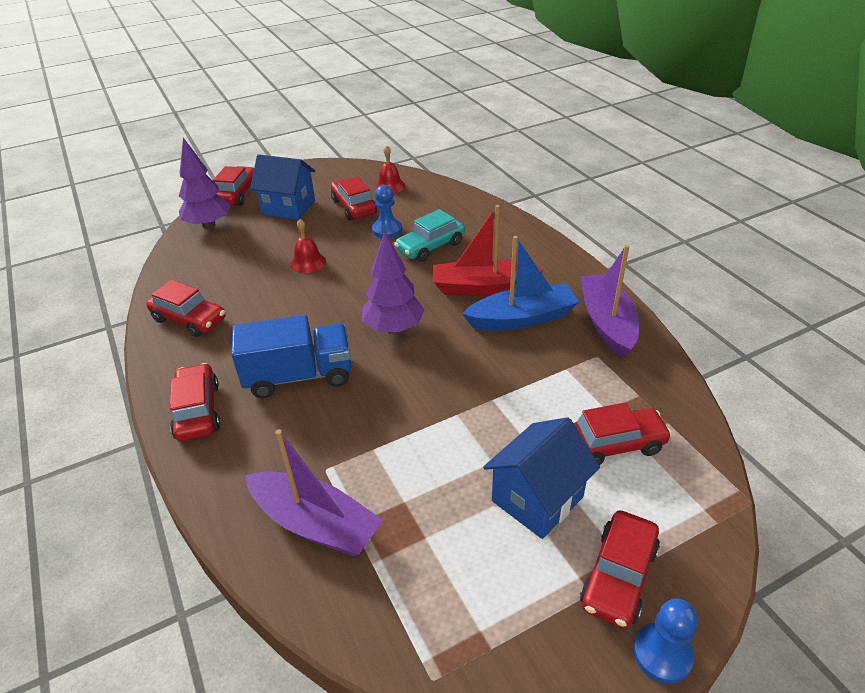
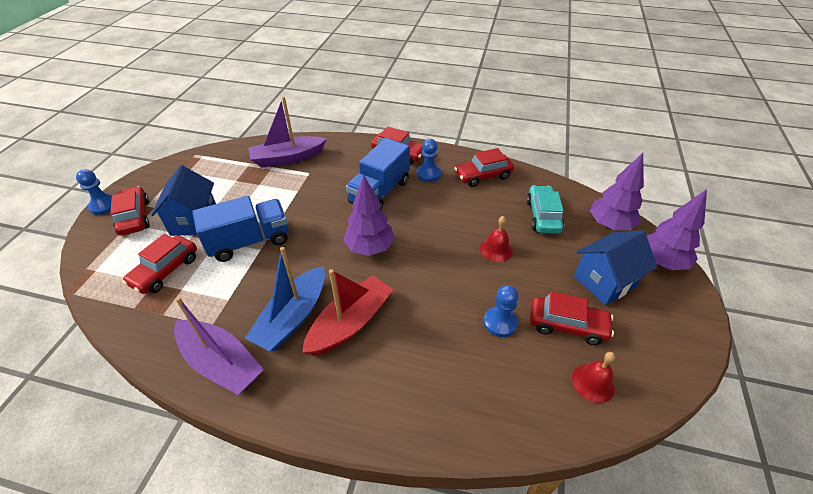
camera: 130 degrees right, 5 degrees up
red car [213,166,254,206] -> purple tree [647,189,707,270]
turquoise car [394,209,465,262] -> turquoise car moved to [526,185,564,234]
none -> blue truck [192,196,288,262]
none -> blue pawn [416,139,441,182]

